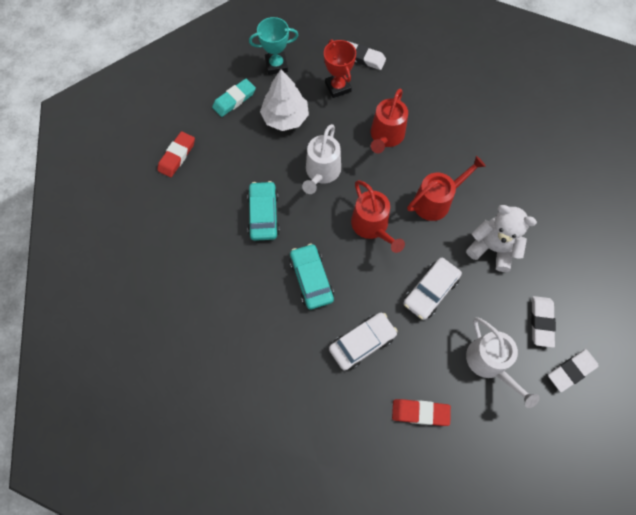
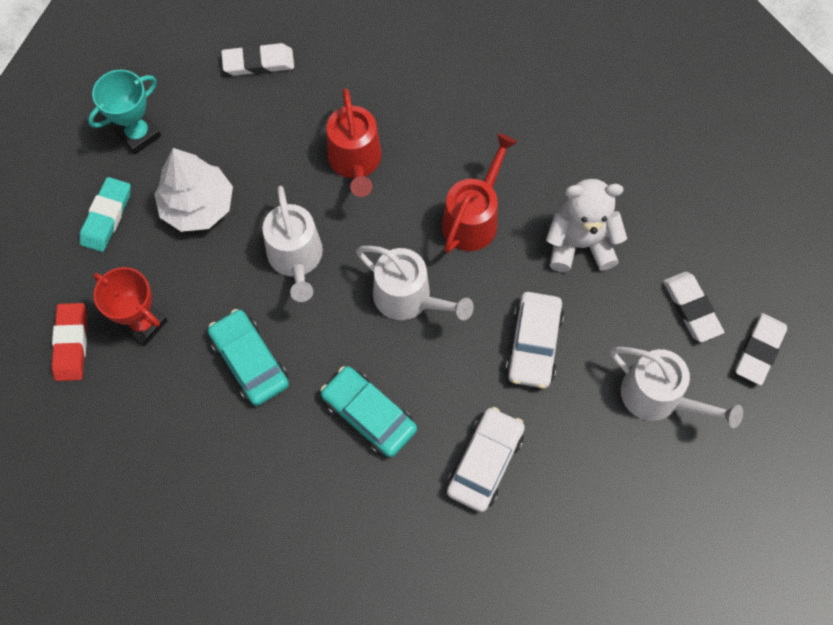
camera: 30 degrees left, 0 degrees up
red trophy [324,39,356,98] -> red trophy moved to [93,267,167,346]
red watering can [351,180,405,253] -> white watering can [356,246,474,320]
red eraser [392,399,451,426] -> none

